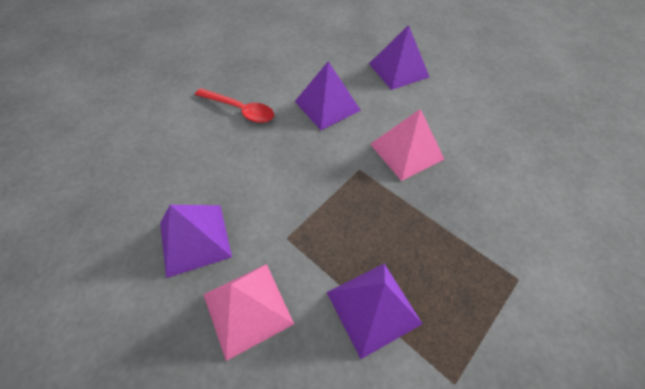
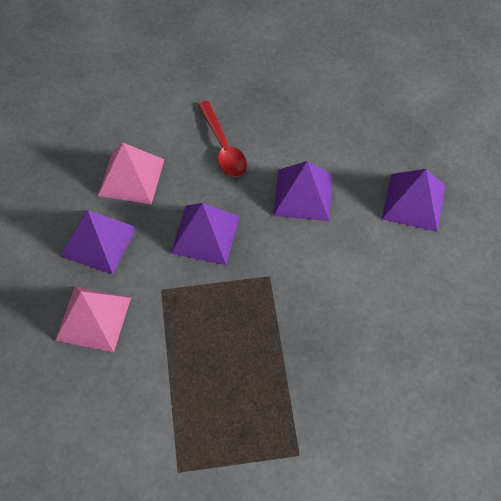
camera: 40 degrees right, 5 degrees up
purple pyramid [327,264,422,359] -> purple pyramid moved to [171,203,240,265]
pink pyramid [370,109,445,181] -> pink pyramid moved to [98,143,164,204]

